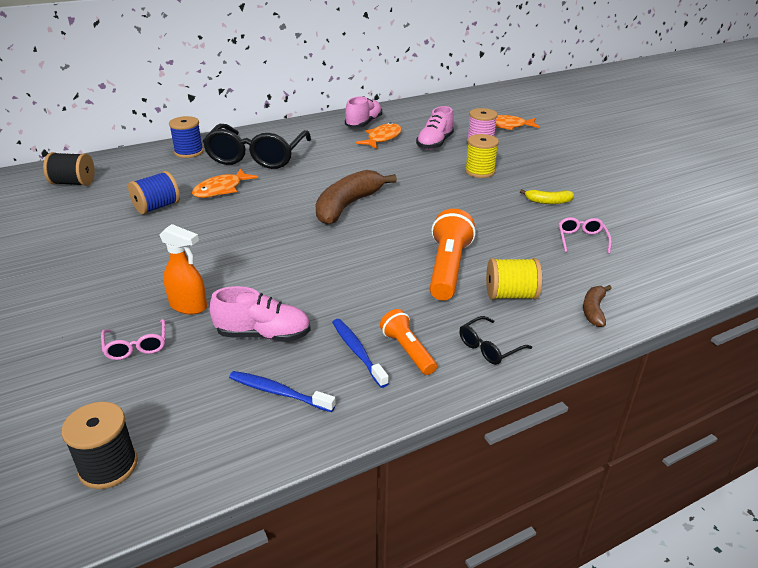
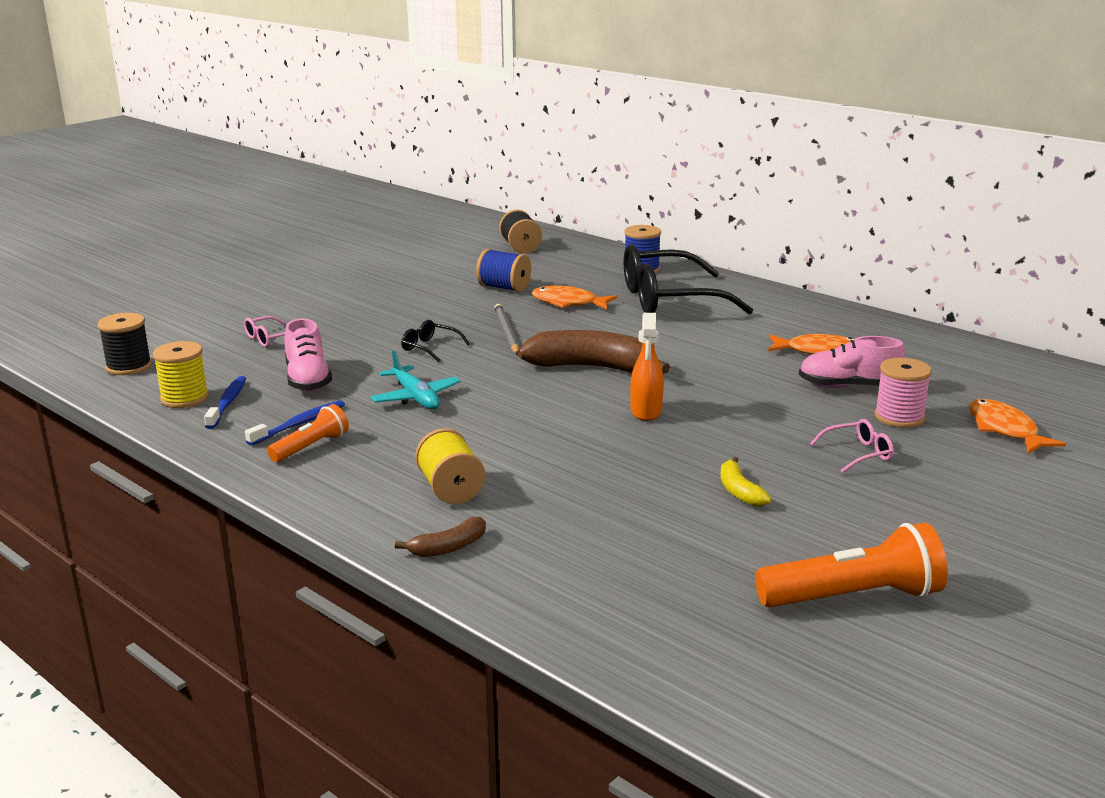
camera: 70 degrees right, 10 degrees down
orange spray bottle [160,224,207,315] -> orange spray bottle moved to [630,313,664,421]
pink shoe [345,96,382,127] -> none
orange flashlight [429,209,476,301] -> orange flashlight moved to [755,523,948,607]
black glasses [459,316,532,365] -> black glasses moved to [401,320,470,362]
yellow spool [465,134,499,178] -> yellow spool moved to [153,341,209,408]
pink glasses [559,217,612,254] -> pink glasses moved to [810,419,894,473]
brown banana [583,285,612,327] -> brown banana turned 150 degrees clockwise [395,517,486,557]
none -> turquoise plane [371,350,461,410]
none -> grey pencil [494,304,519,355]

